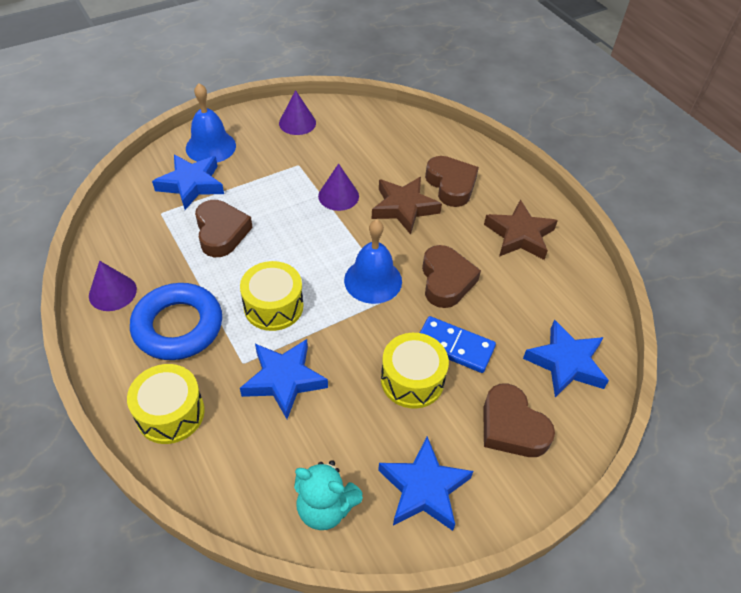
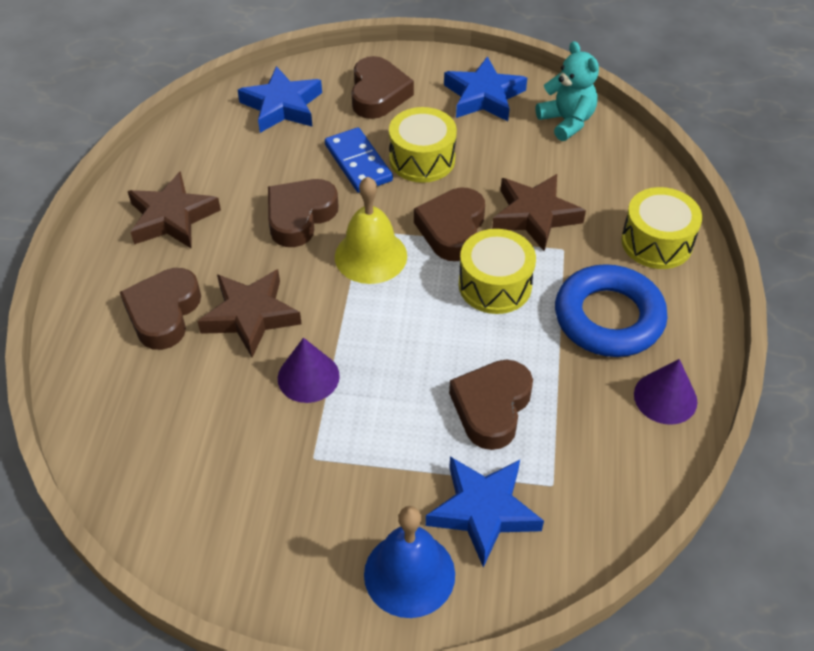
camera: 140 degrees left, 0 degrees up
blue star [240,339,328,419] -> brown star [492,174,586,251]
purple cone [279,90,316,135] -> none
blue bell [344,220,402,304] -> yellow bell [335,177,407,284]
none -> brown heart [414,188,485,261]

